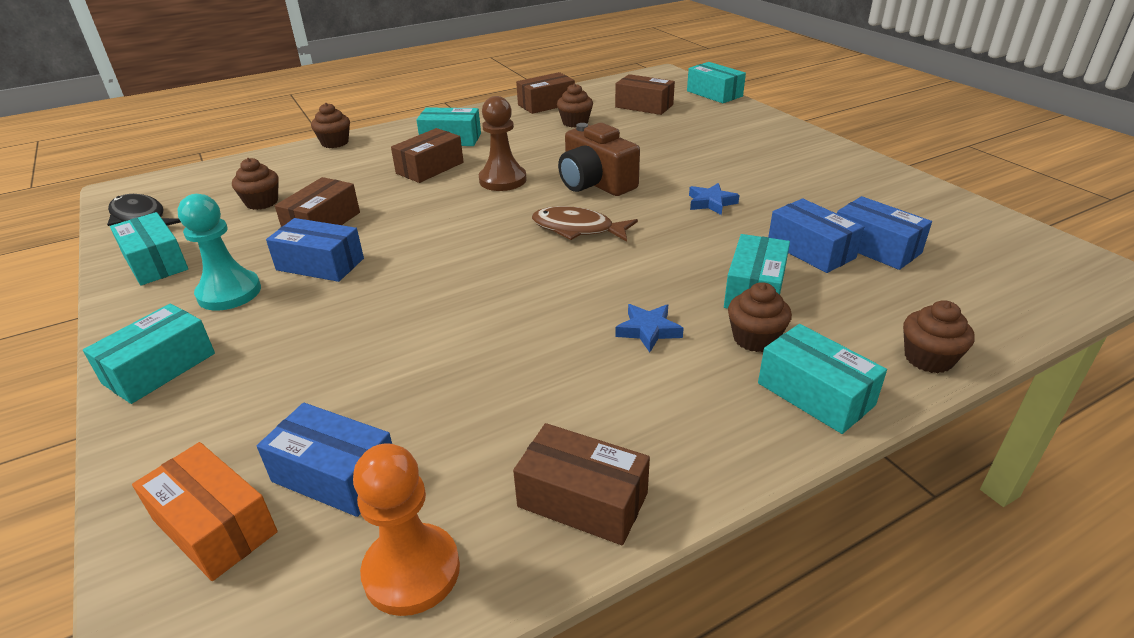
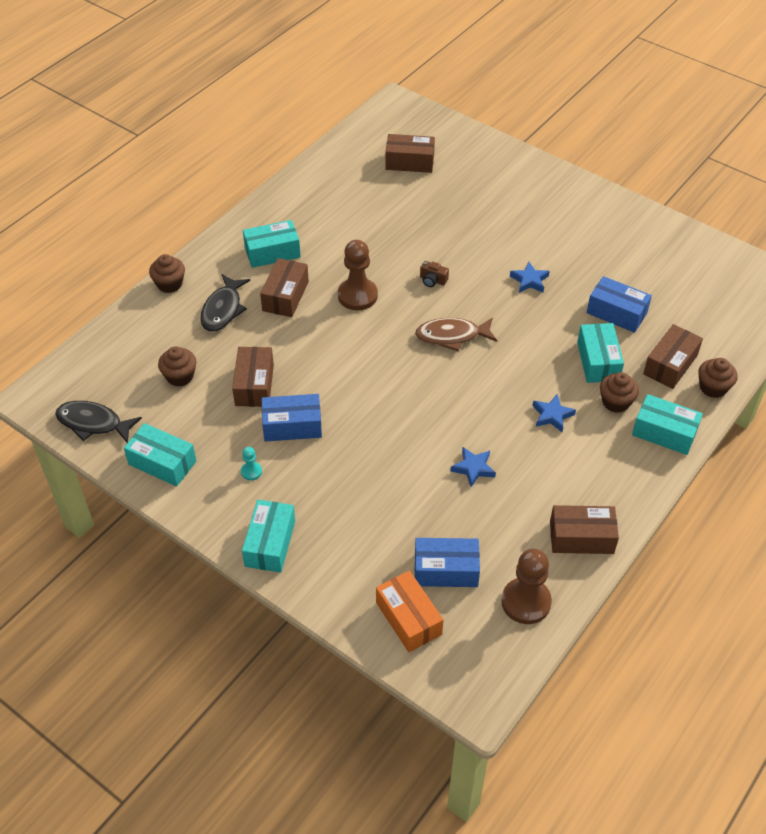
camera: 25 degrees left, 15 degrees up
orange box [132,442,278,581] -> orange box turned 45 degrees clockwise [376,570,444,652]
turquoise pawn [178,194,261,311] -> turquoise pawn [241,447,262,480], size x0.46
orange pawn [353,443,460,616] -> brown pawn [501,549,552,624]
brown box [516,72,575,114] -> brown box moved to [643,324,703,389]
brown cupcake [557,83,593,128] -> none
brown camera [558,123,640,196] -> brown camera [420,261,449,287], size x0.42
turquoise box [687,62,746,103] -> none
blue box [837,196,932,270] -> none
none -> black fish [200,274,250,332]
none -> blue star [450,447,496,487]

